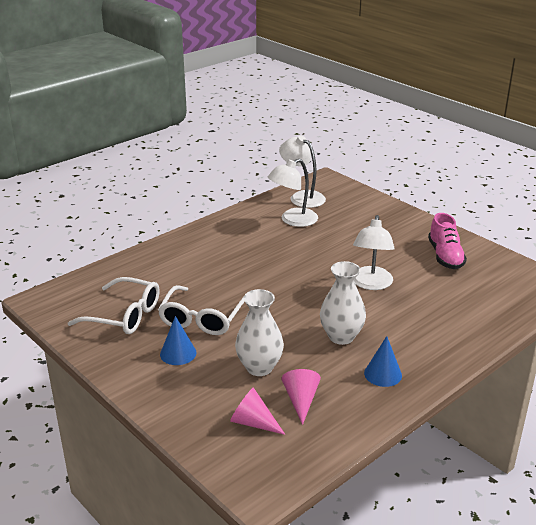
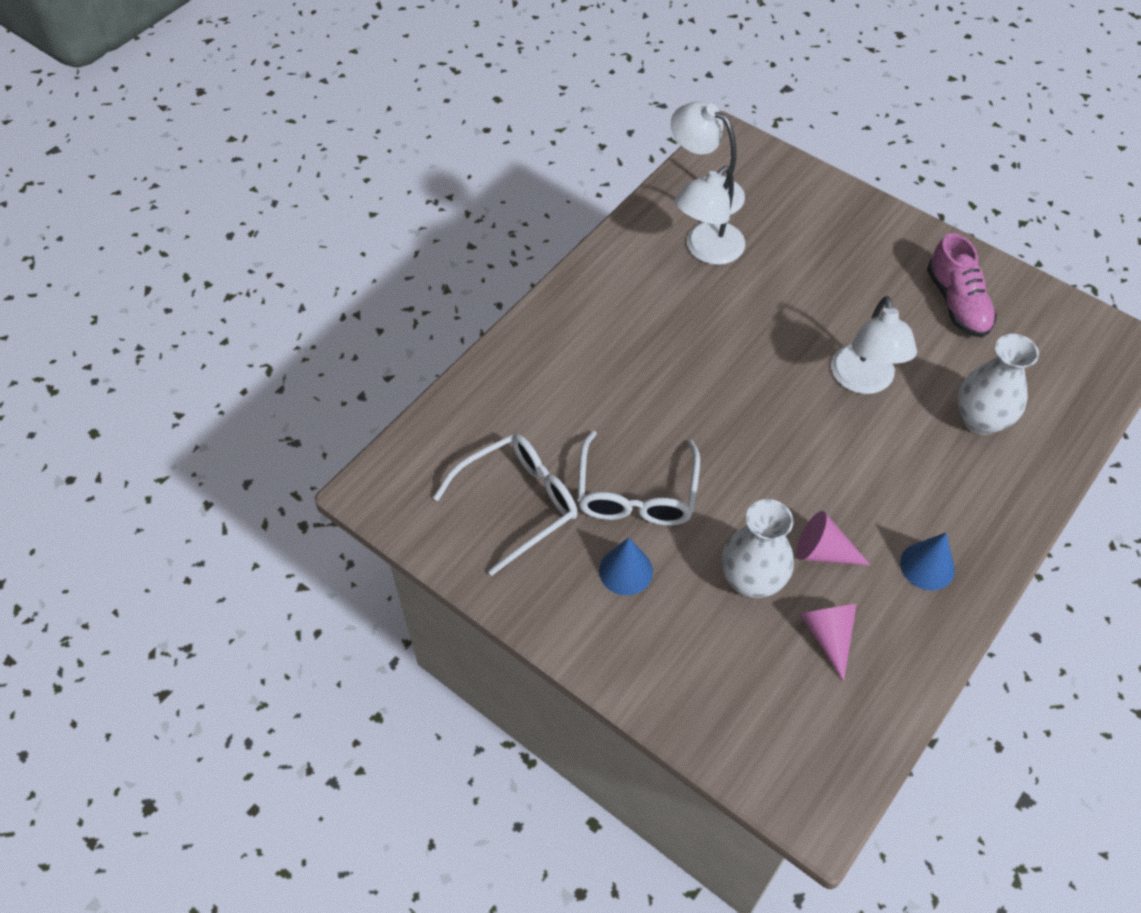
camera: 10 degrees left, 25 degrees up
white glasses [68,277,160,334] -> white glasses turned 45 degrees counterclockwise [433,434,578,576]
pink cone [230,387,285,435] -> pink cone moved to [797,511,870,565]
white vase [320,261,366,345] -> white vase moved to [958,334,1039,435]

